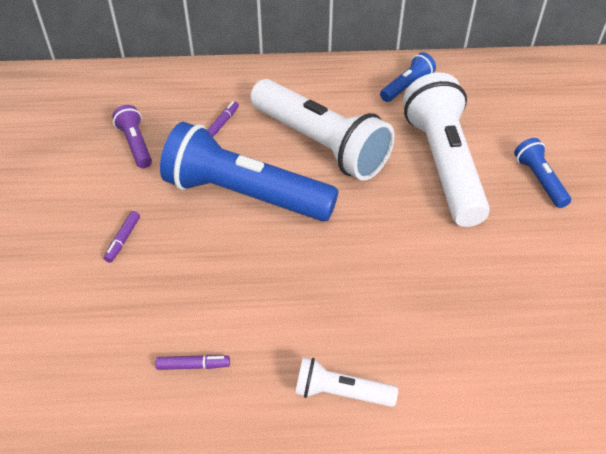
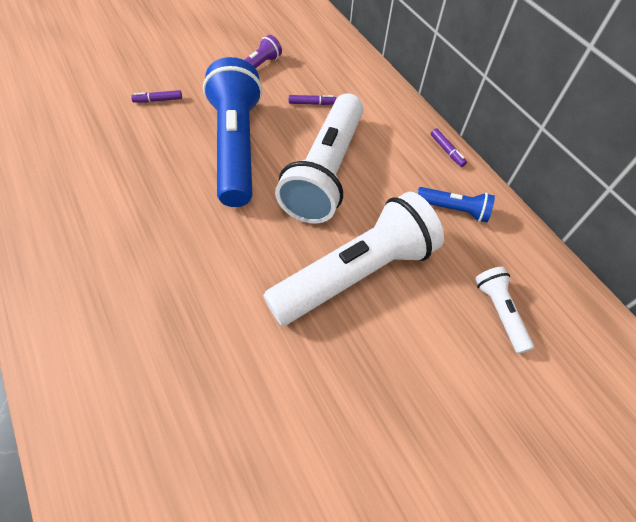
camera: 60 degrees right, 10 degrees up
purple marker [156,355,230,370] -> purple marker moved to [431,128,467,167]
white flashlight [295,357,398,407] -> white flashlight moved to [475,267,534,354]
blue flashlight [514,138,571,208] -> none

